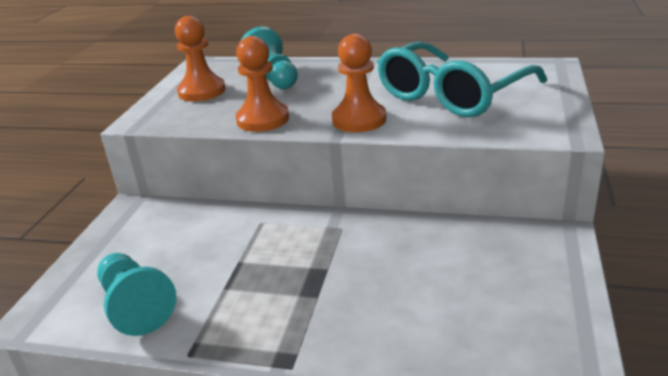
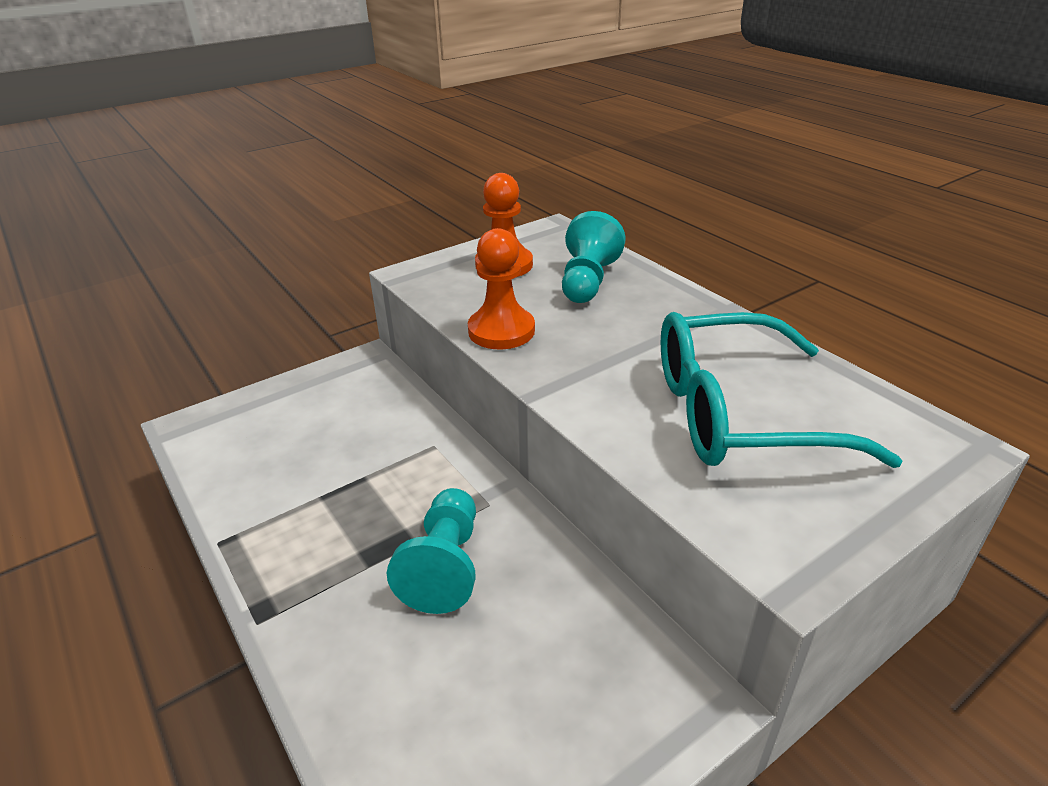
camera: 40 degrees right, 5 degrees up
turquoise pawn [97,253,177,336] -> turquoise pawn moved to [387,488,476,614]
orange pawn [332,34,386,132] -> none

